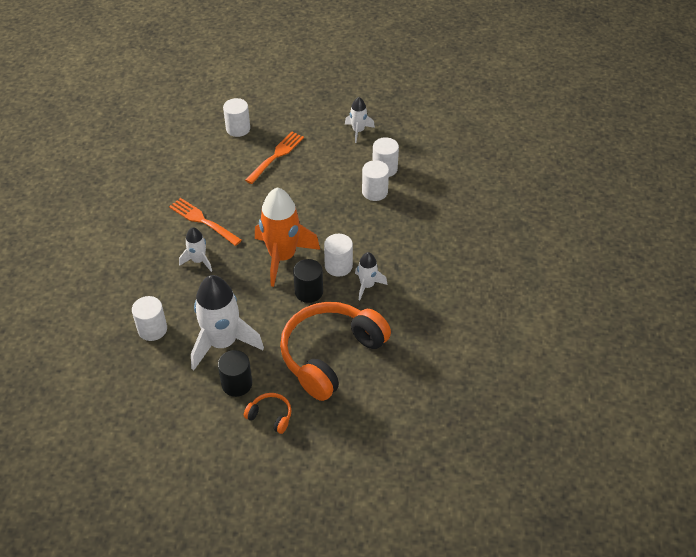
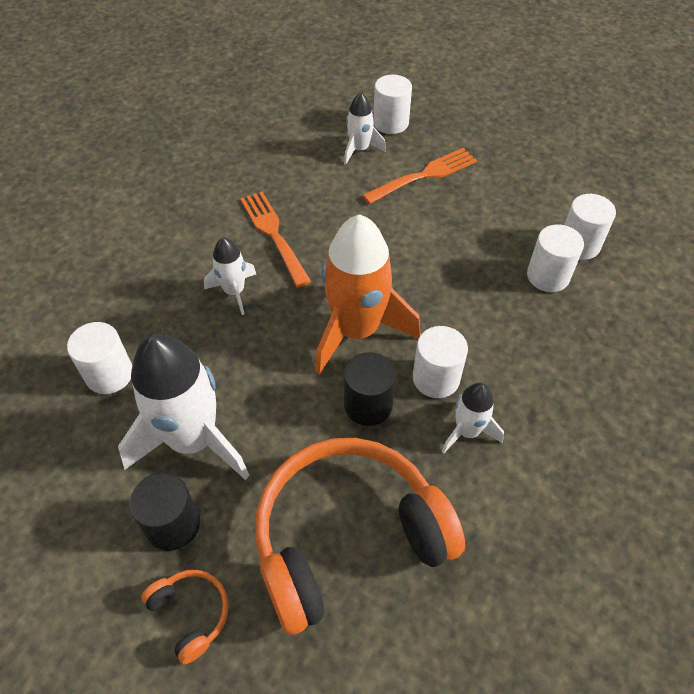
camera: 25 degrees right, 5 degrees up
white rocket [345,97,375,143] -> white rocket moved to [344,93,386,165]

